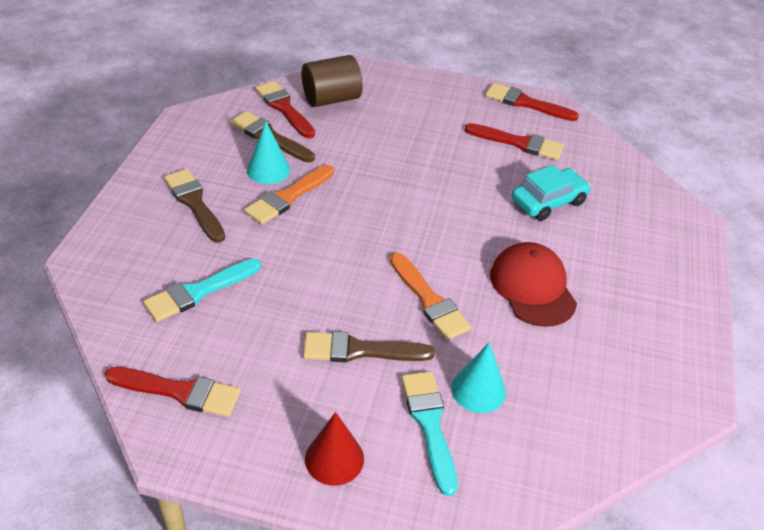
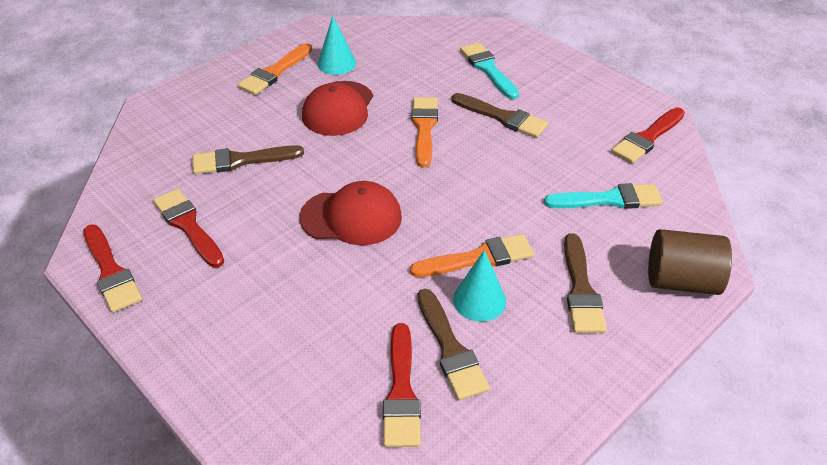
camera: 145 degrees left, 0 degrees up
red brush [105,367,241,417] -> red brush turned 90 degrees counterclockwise [611,108,685,163]
brown cylinder [302,55,363,107] -> brown cylinder moved to [648,229,732,295]
red cone [305,412,364,486] -> none
turquoise brush [401,371,457,496] -> turquoise brush turned 135 degrees clockwise [460,43,519,99]
turquoise cone [451,342,506,413] -> turquoise cone moved to [317,16,356,75]
turquoise car [512,165,591,221] -> brown brush [193,145,304,174]
none -> orange brush [238,43,312,95]
none -> red cap [300,181,402,245]

